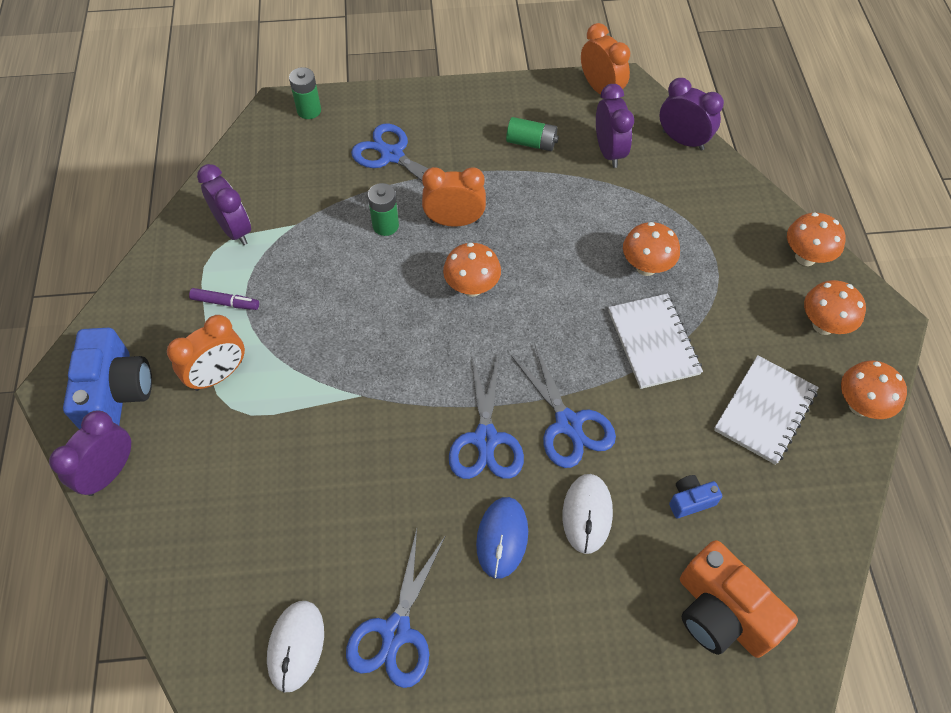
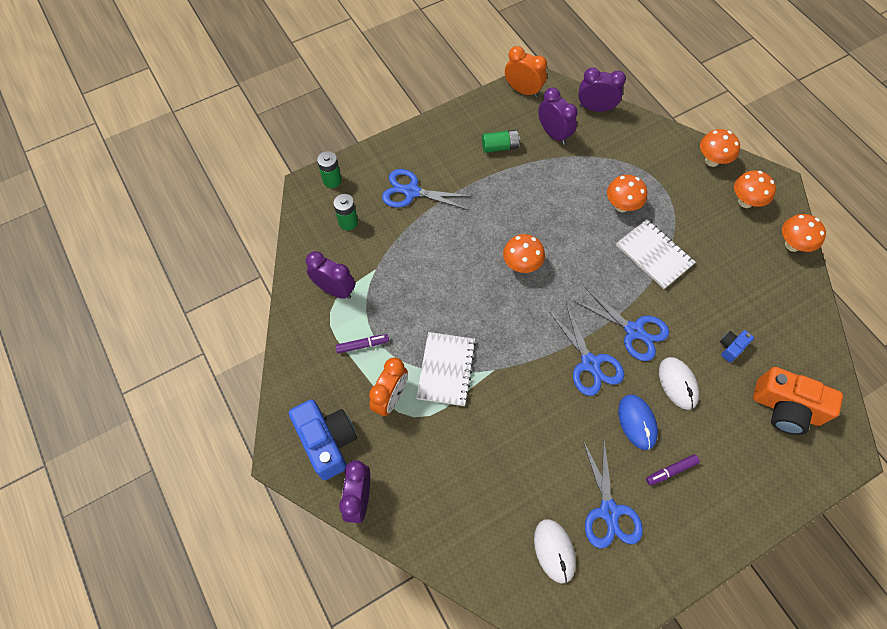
camera: 25 degrees left, 5 degrees up
green battery [368,183,399,236] -> green battery moved to [333,194,358,230]
orange clock [422,167,486,227] -> none
white notebook [714,355,819,465] -> white notebook moved to [416,332,476,406]
none -> purple marker [646,454,700,485]

